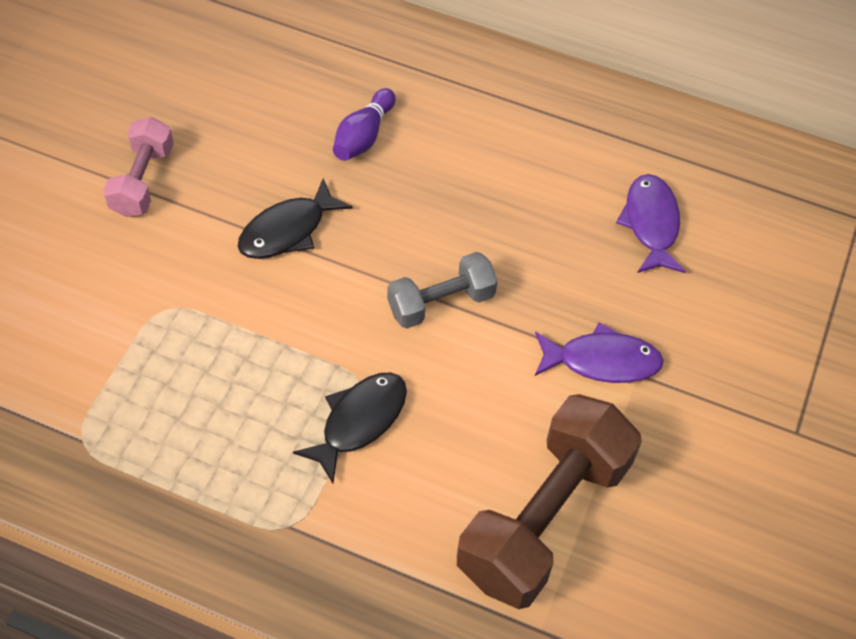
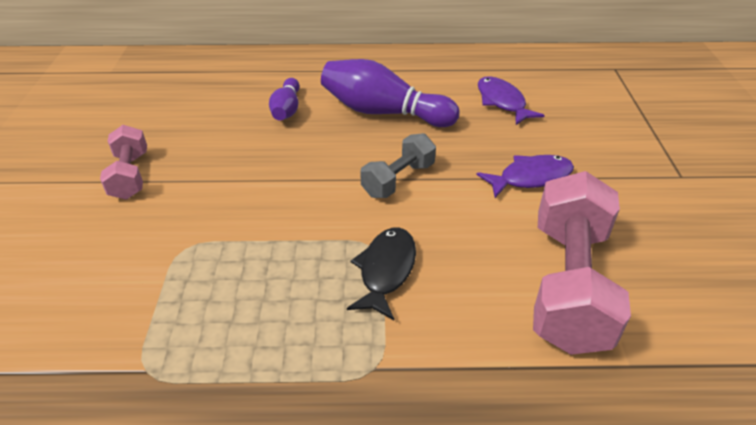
camera: 20 degrees left, 15 degrees down
black fish [238,178,353,259] -> none
brown dumbbell [457,394,642,609] -> pink dumbbell [533,171,631,355]
none -> purple bowling pin [321,59,459,127]

